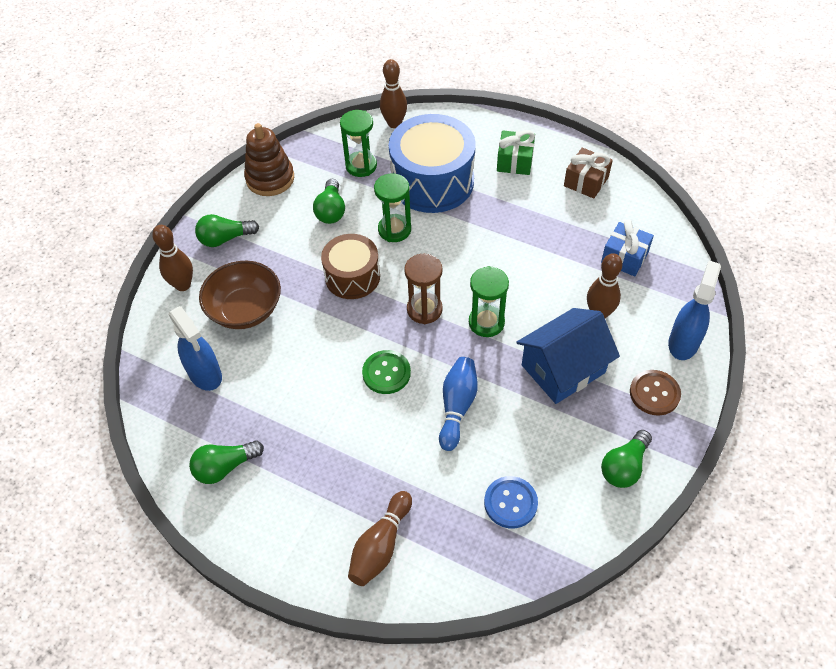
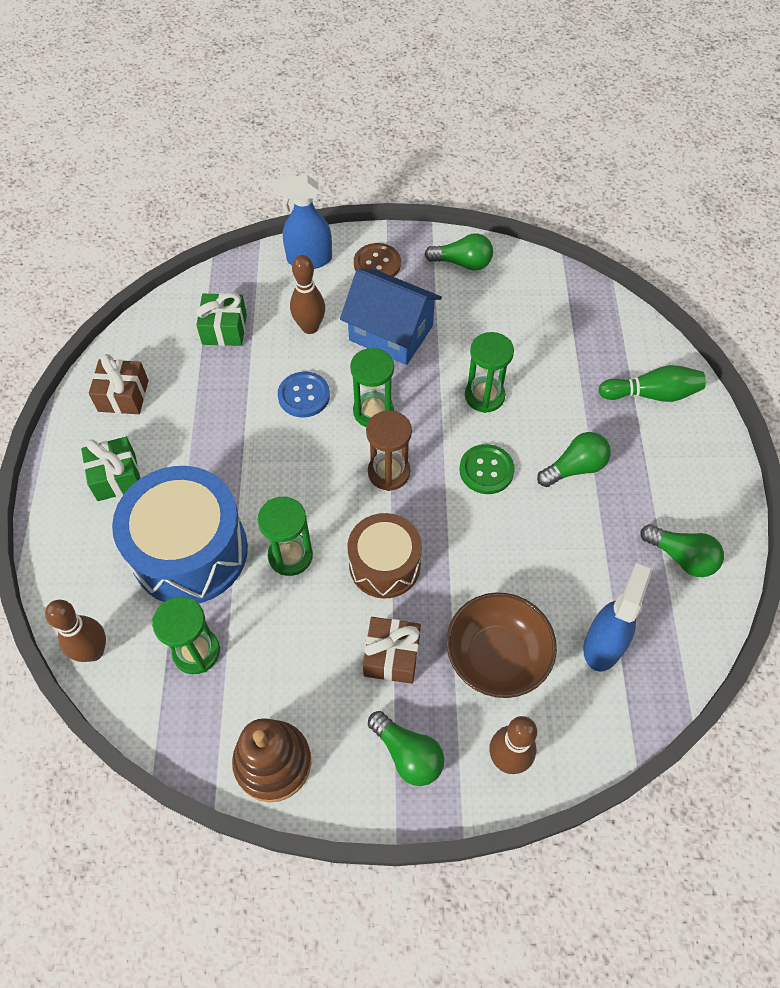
camera: 120 degrees left, 5 degrees up
green light bulb [313,179,345,224] -> green light bulb moved to [537,432,611,487]
brown bowling pin [348,491,412,586] -> green bowling pin [598,365,706,402]
blue bowling pin [439,357,478,451] -> green hourglass [465,332,514,413]
blue button [484,476,538,528] -> blue button moved to [278,372,330,417]
blue gift [601,219,654,276] -> green gift [196,292,247,346]
none -> brown gift [363,617,421,684]

